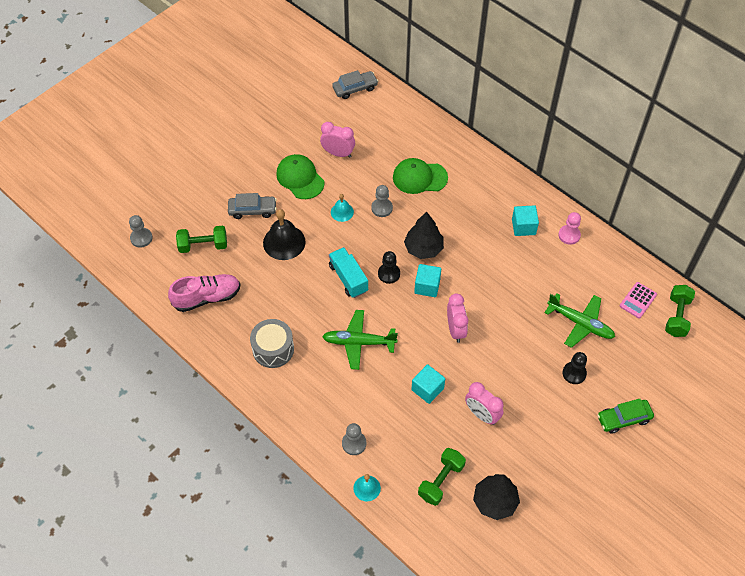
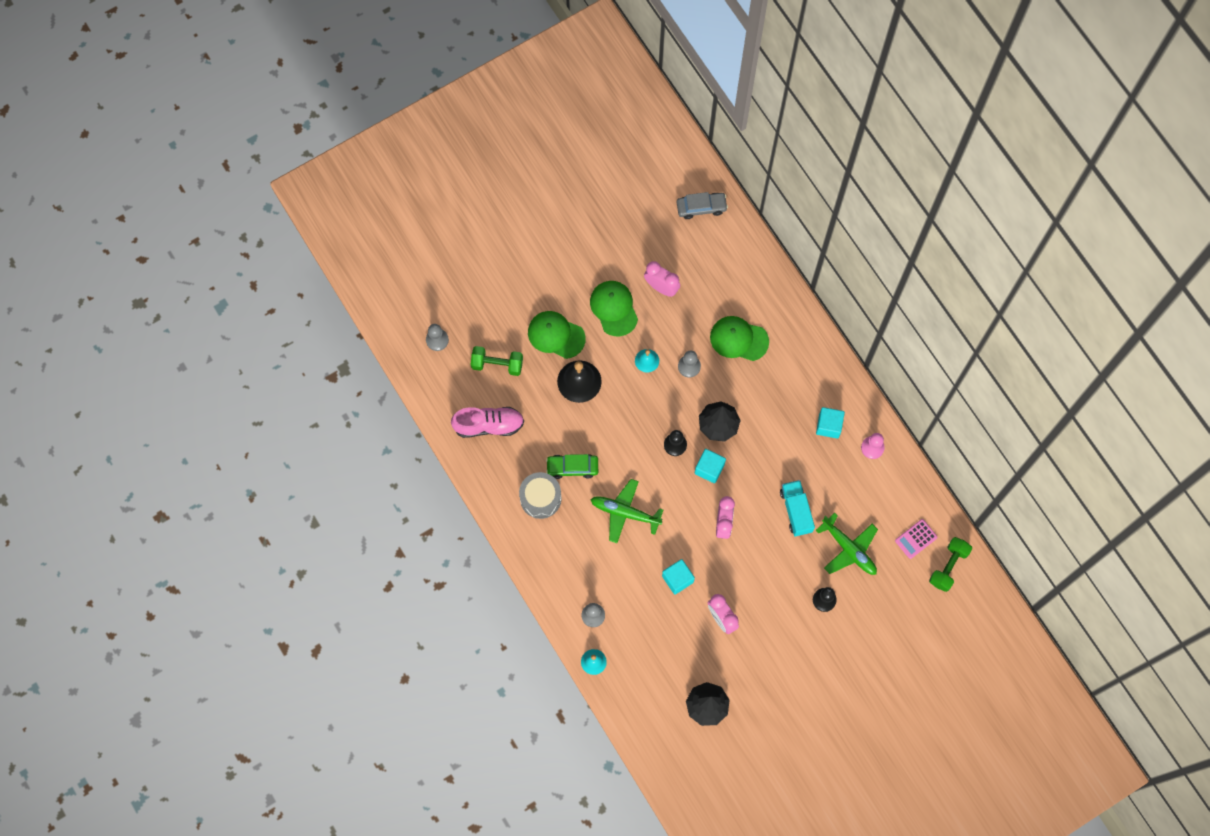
camera: 15 degrees right, 15 degrees up
grey car [228,193,277,219] -> green cap [528,311,586,359]
turquoise truck [329,247,368,298] -> turquoise truck moved to [780,480,815,536]
green dumbbell [418,448,466,506] -> none
green car [597,399,654,434] -> green car moved to [546,454,598,479]

